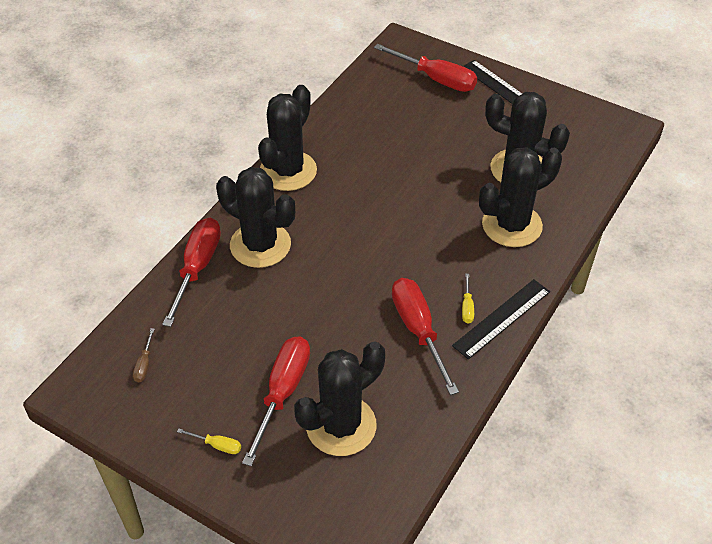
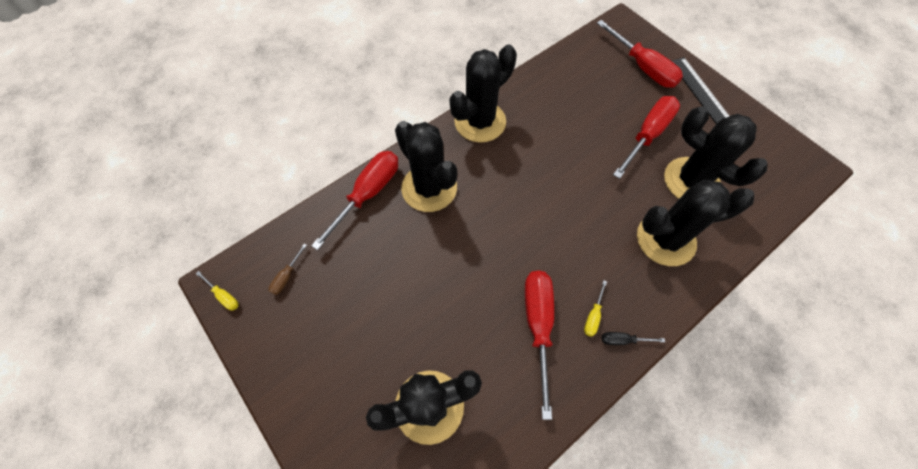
camera: 20 degrees right, 15 degrees up
yellow screwdriver [177,428,241,454] -> yellow screwdriver moved to [196,271,239,311]
red screwdriver [242,336,310,466] -> red screwdriver moved to [613,96,680,179]
black ruler [452,279,550,360] -> black screwdriver [602,332,665,345]

